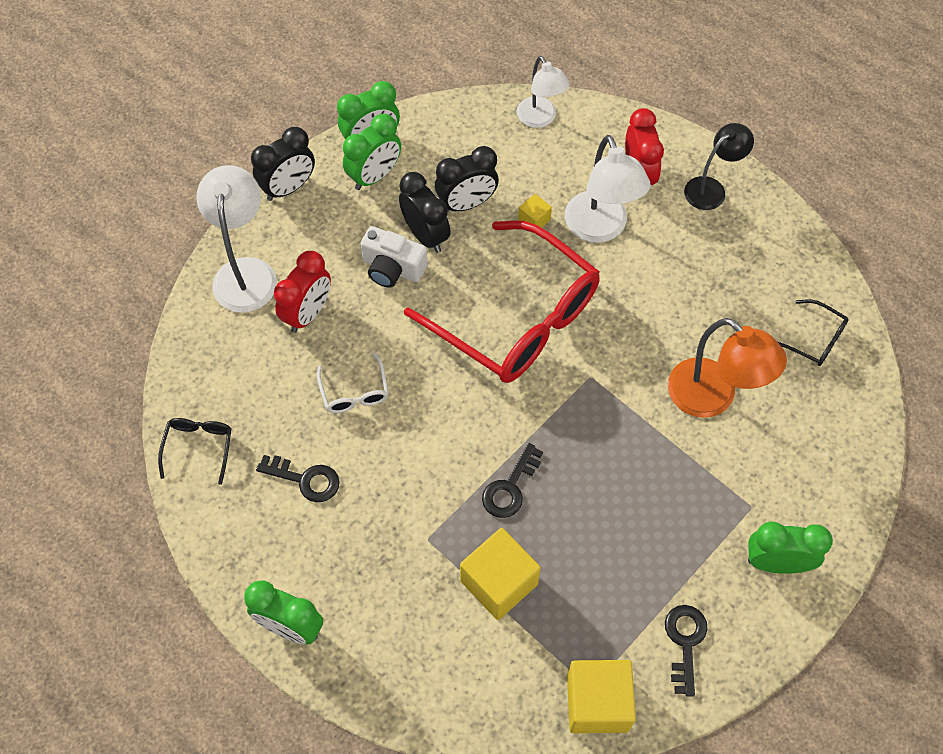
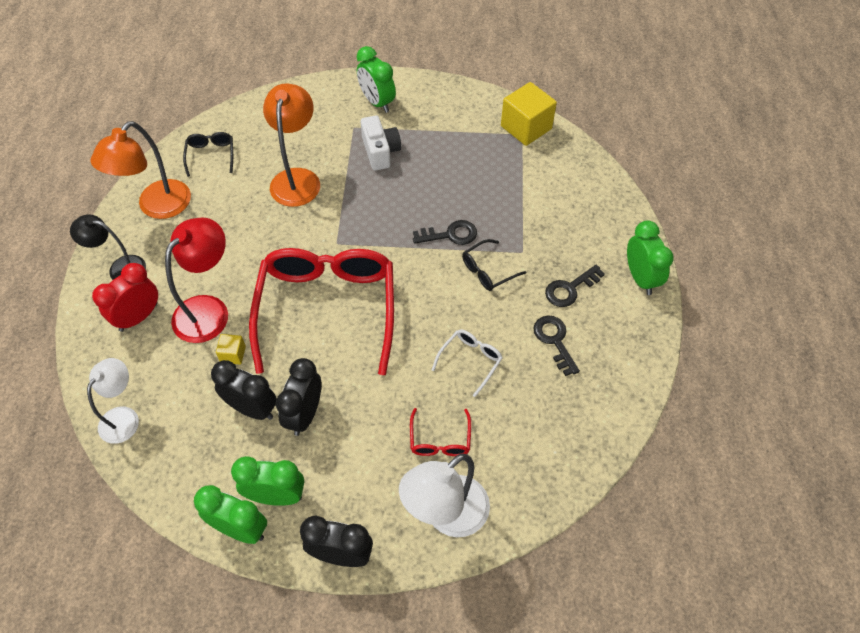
camera: 130 degrees left, 5 degrees down
black glasses [158,418,232,485] -> black glasses moved to [462,239,526,291]
red clock [274,251,331,333] -> red glasses [410,408,471,456]
white camera [360,226,428,288] -> white camera moved to [361,115,401,171]
yellow cube [460,528,541,620] -> none
white lamp [565,135,651,243] -> red lamp [165,217,228,343]
black key [665,605,707,697] -> black key moved to [545,264,605,307]
none -> orange lamp [91,121,191,219]

